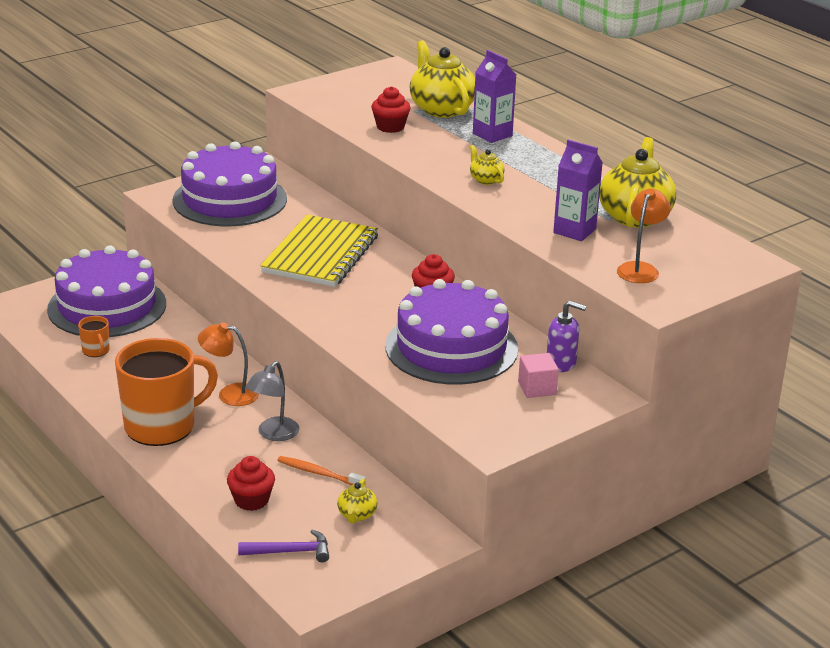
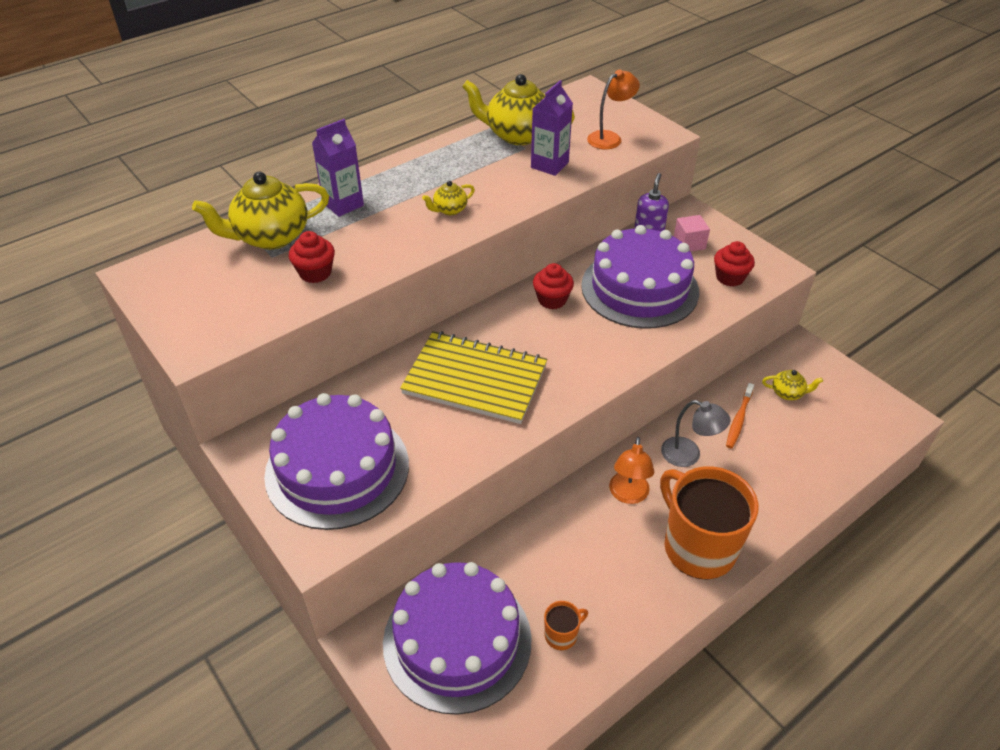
camera: 90 degrees left, 15 degrees up
red cupcake [227,456,275,511] -> red cupcake moved to [714,241,755,287]
purple hammer [238,530,329,562] -> none
orange lamp [617,188,671,283] -> orange lamp turned 120 degrees clockwise [587,70,640,149]

